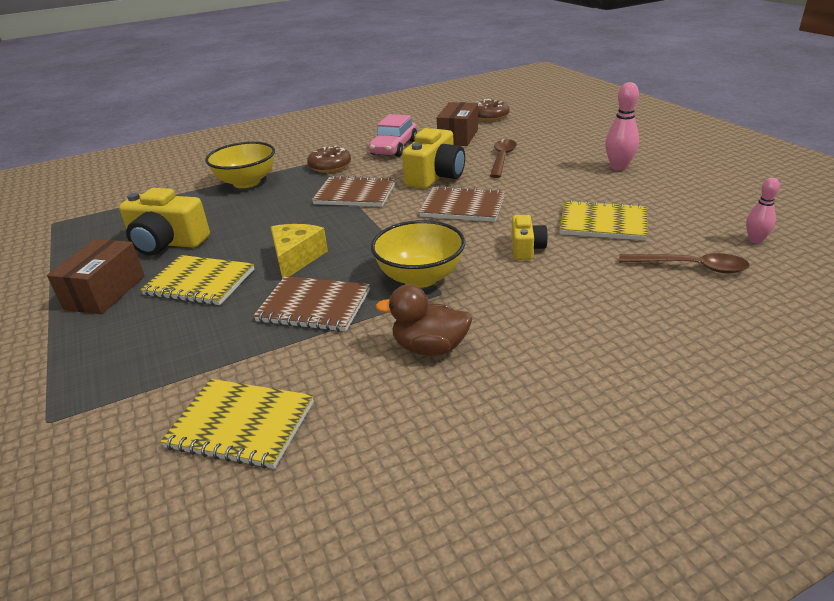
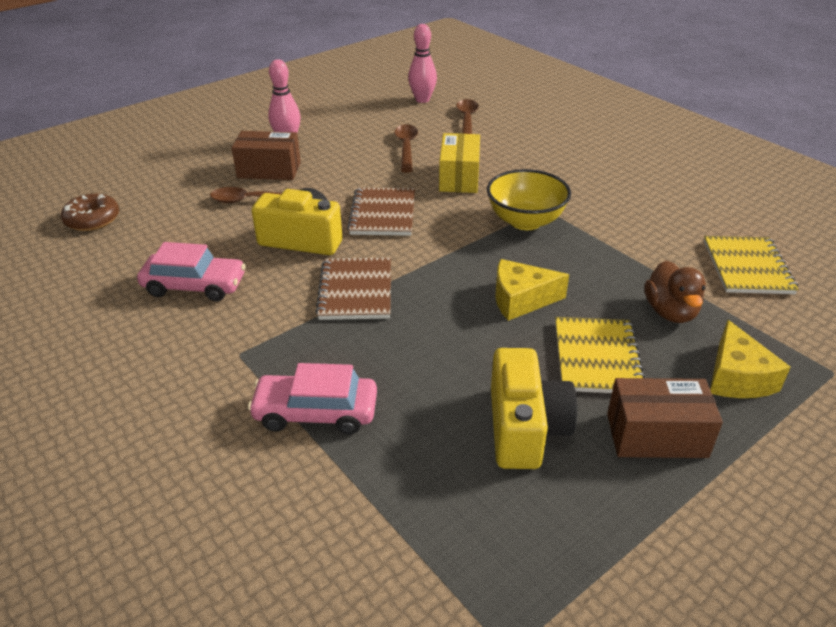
camera: 105 degrees left, 5 degrees up
yellow bowl [205,142,275,188] -> pink car [248,363,377,434]
brown notebook [253,276,370,331] -> none
brown donut [307,145,351,173] -> none
brown duck [375,284,472,355] -> brown duck moved to [644,261,706,323]
brown box [437,102,478,146] -> brown box moved to [231,131,301,180]
yellow camera [511,215,548,260] -> yellow box [439,133,480,193]
yellow notebook [559,200,648,240] -> brown spoon [394,124,418,173]
pink bowling pin [746,178,780,244] -> pink bowling pin [408,24,437,103], size x1.58
none -> yellow cheese [710,320,791,398]

